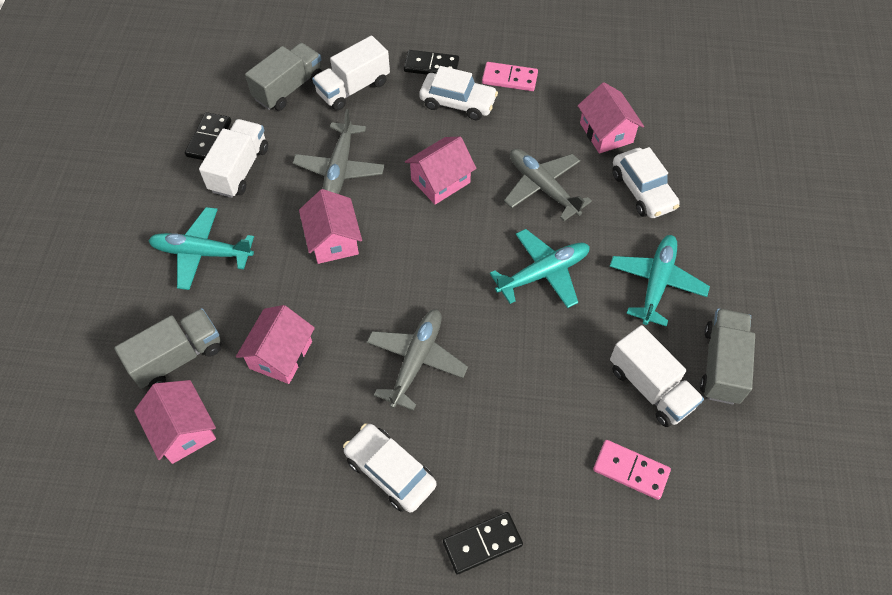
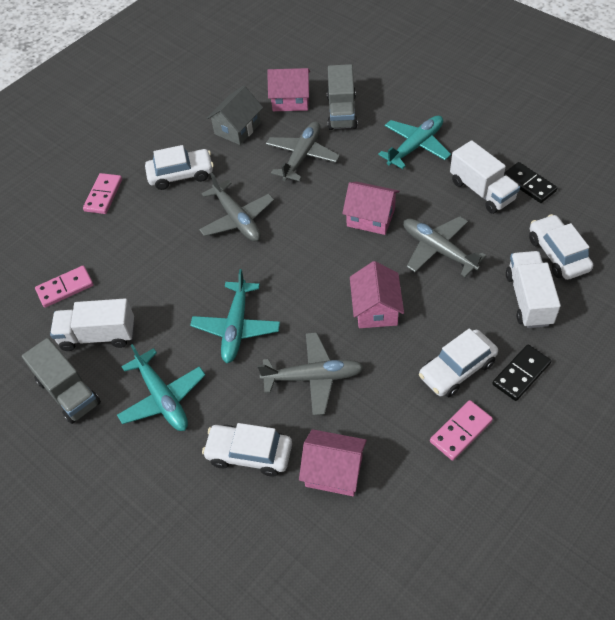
camera: 130 degrees right, 5 degrees down
pink house [236,305,315,384] -> grey plane [266,122,340,181]
grey truck [245,43,322,111] -> white car [529,214,593,280]
black domino [443,512,523,575] -> pink domino [83,173,122,214]
none -> grey house [206,86,263,145]

